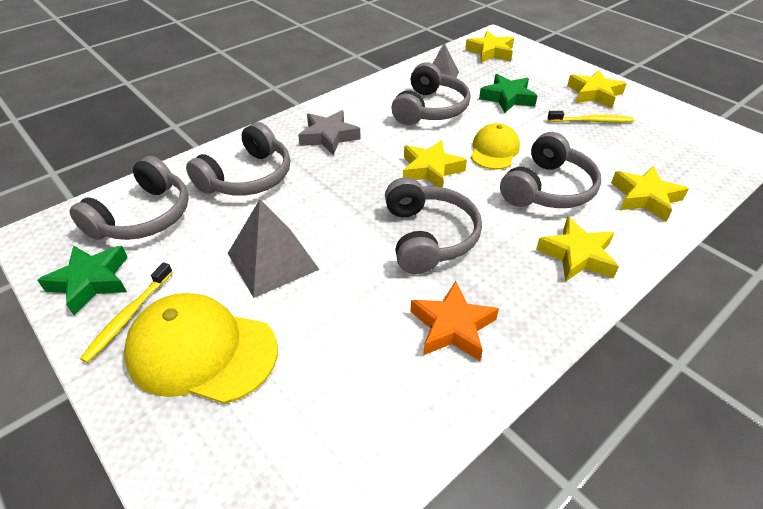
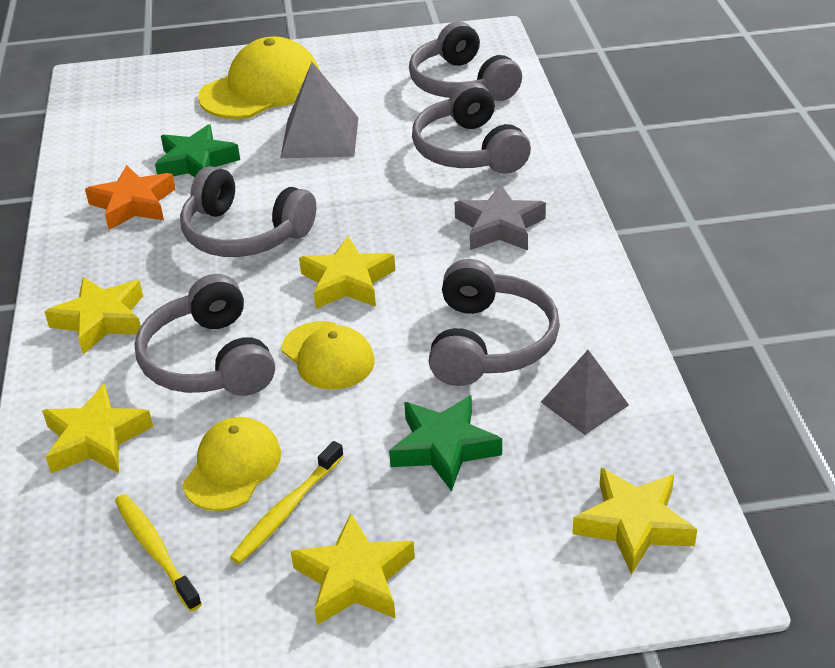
camera: 125 degrees right, 5 degrees down
green star [37,245,128,315] -> green star moved to [155,124,240,177]
yellow toothbrush [80,262,173,363] -> yellow toothbrush moved to [115,494,202,611]
grey headphones [391,62,471,125] -> grey headphones turned 135 degrees counterclockwise [429,259,560,386]
none -> yellow cap [183,417,281,511]

